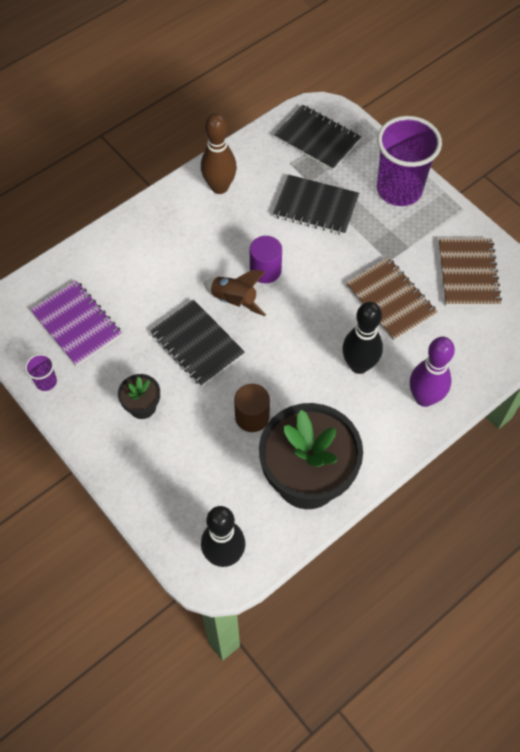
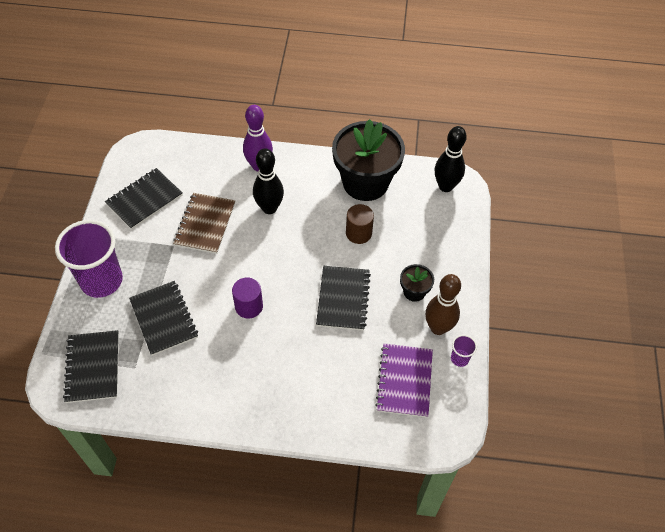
camera: 135 degrees left, 5 degrees down
brown bowling pin [201,113,237,194] -> brown bowling pin moved to [425,274,461,335]
brown rocket [203,270,266,316] -> none
brown notebook [439,238,502,306] -> black notebook [105,168,183,230]

